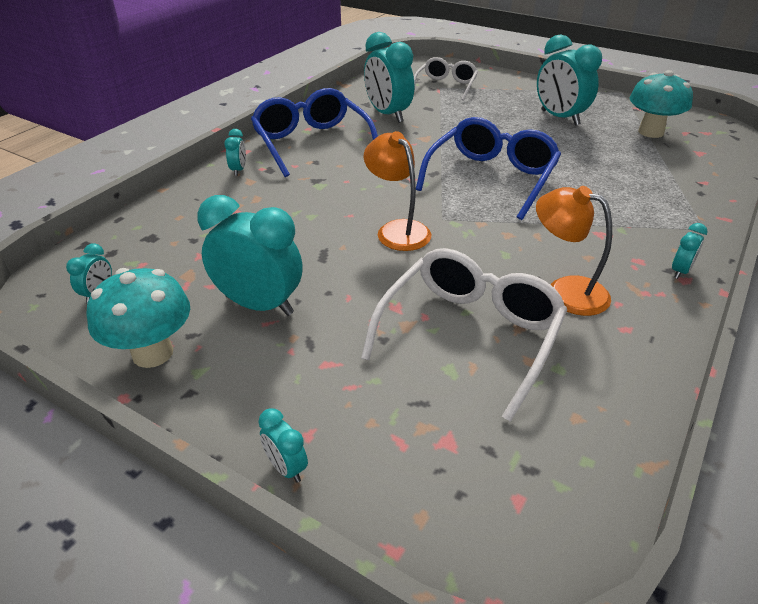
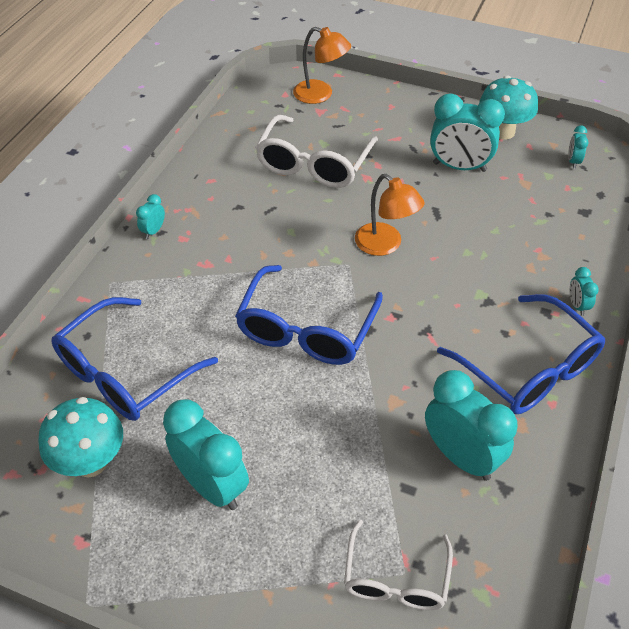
camera: 170 degrees right, 10 degrees up
turquoise clock [258,408,308,483] -> none
orange lamp [536,186,612,316] -> orange lamp moved to [293,27,351,104]
none -> blue glasses [51,297,218,421]

